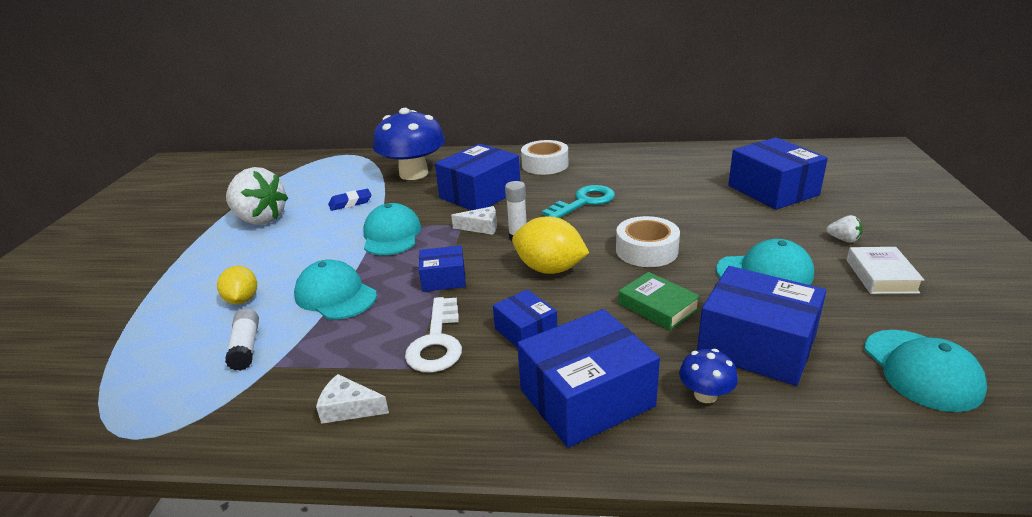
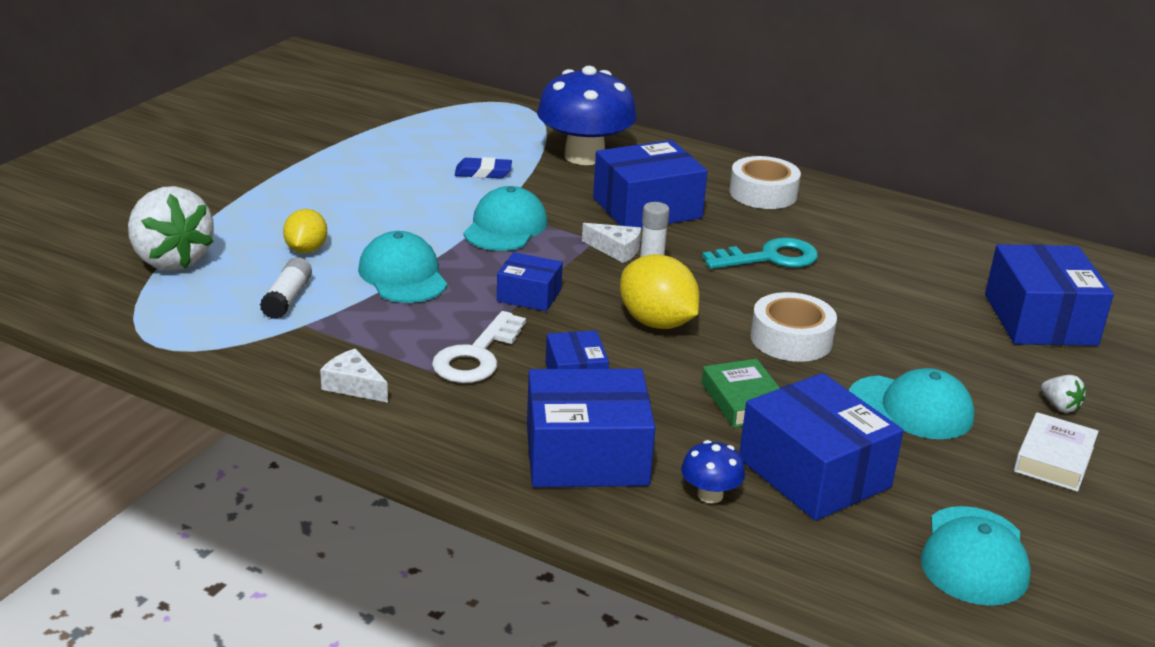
camera: 20 degrees right, 0 degrees up
white strawberry [226,167,288,225] -> white strawberry moved to [128,186,214,271]

